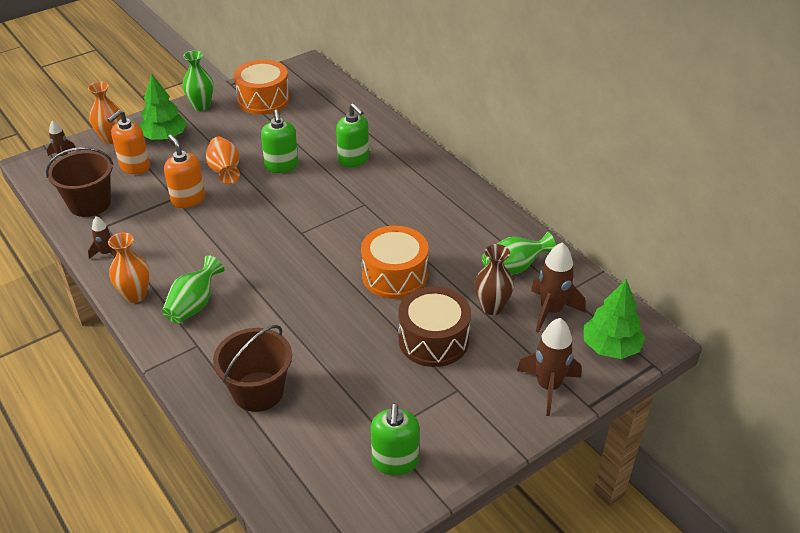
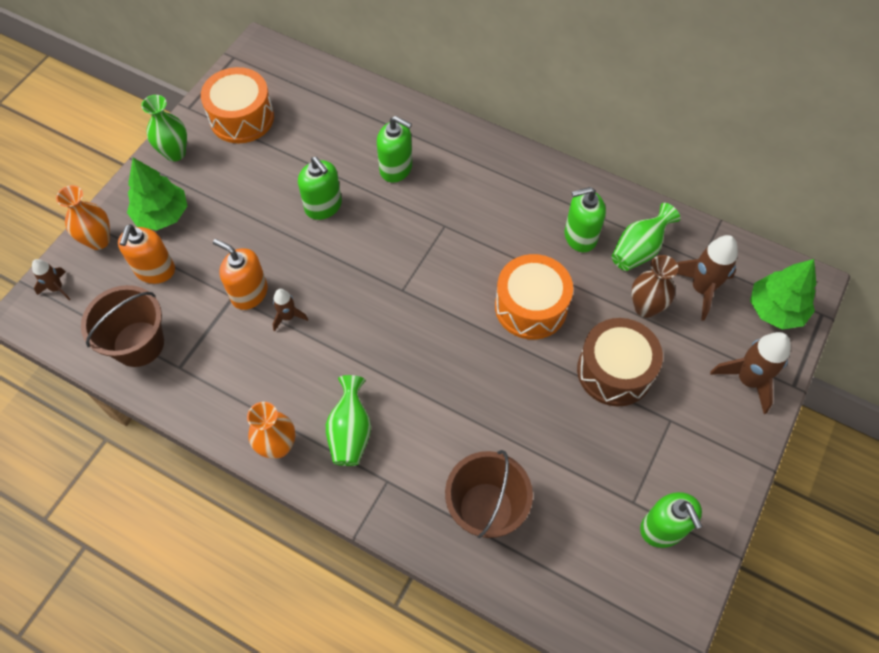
camera: 25 degrees left, 20 degrees up
brown rocket [88,216,117,259] -> brown rocket moved to [273,289,308,331]
orange vase [206,137,240,184] -> none
none -> green soap dispenser [565,187,606,252]

